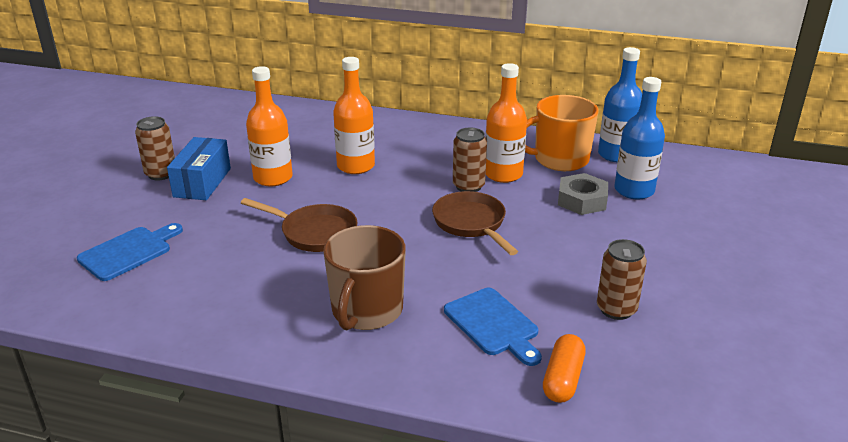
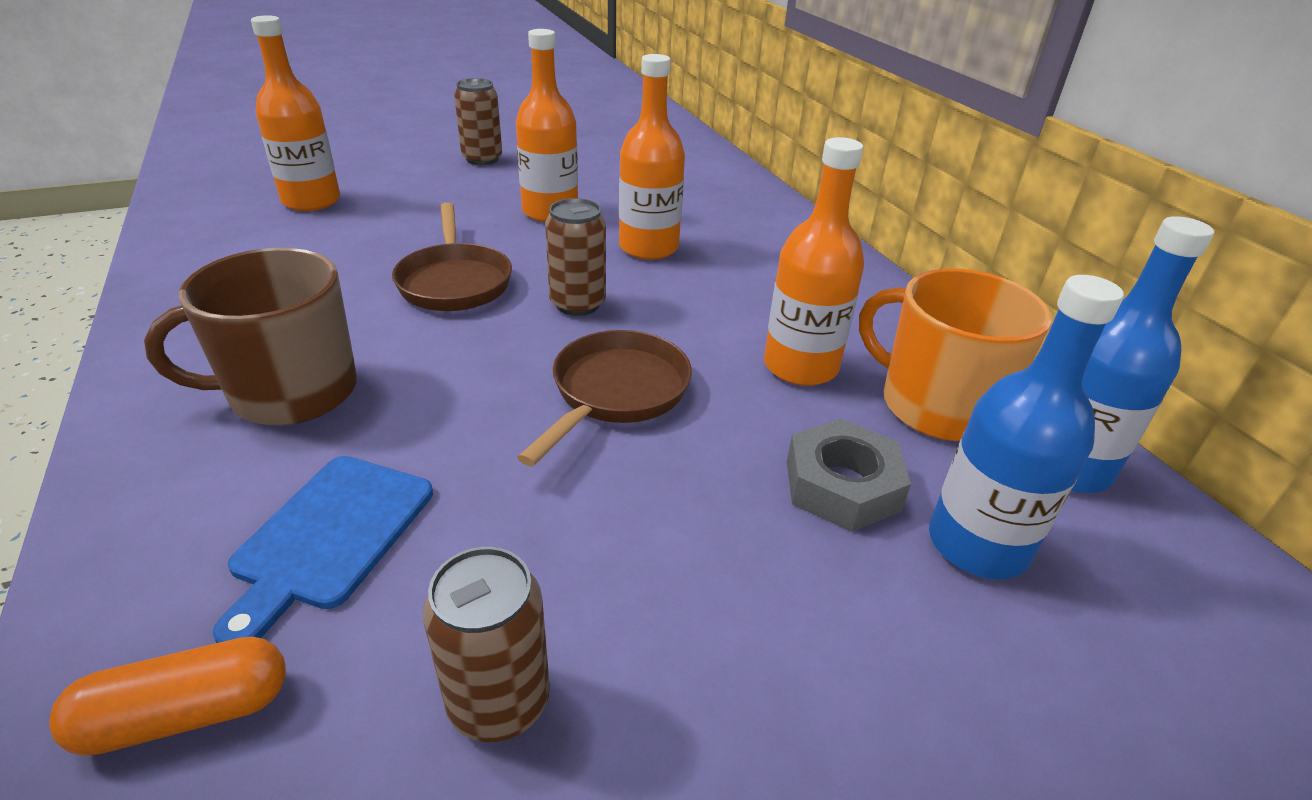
camera: 50 degrees right, 5 degrees up
blue cutting board [77,223,183,281] -> orange bottle [251,15,340,211]
blue box [167,137,231,200] -> none
brown can [453,127,487,192] -> brown can moved to [545,198,606,316]

